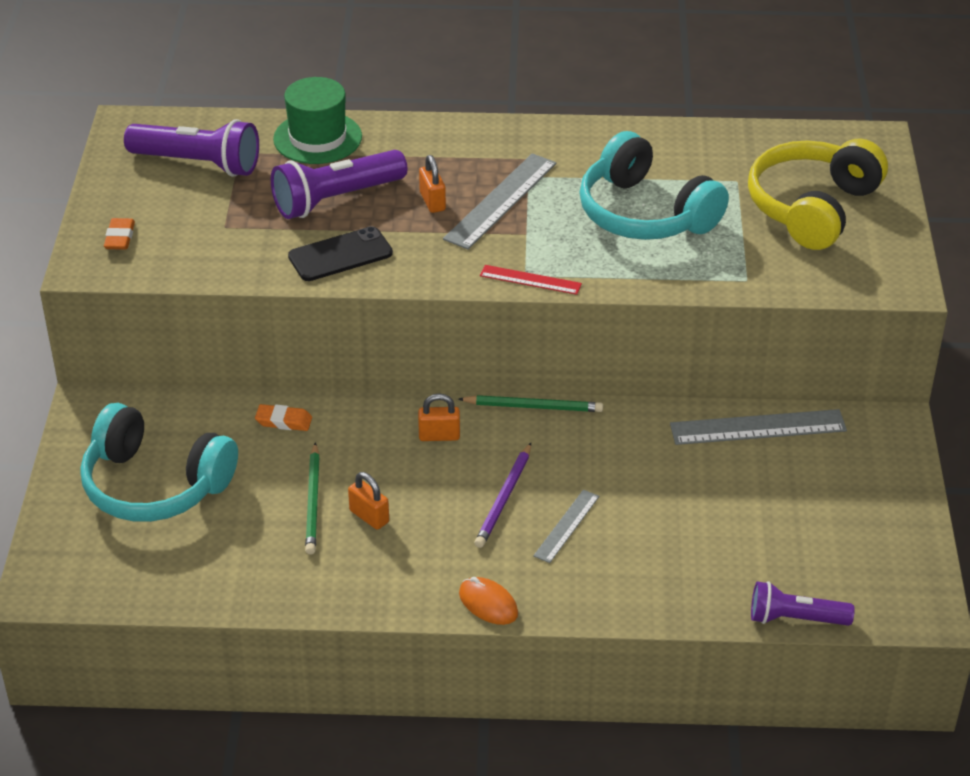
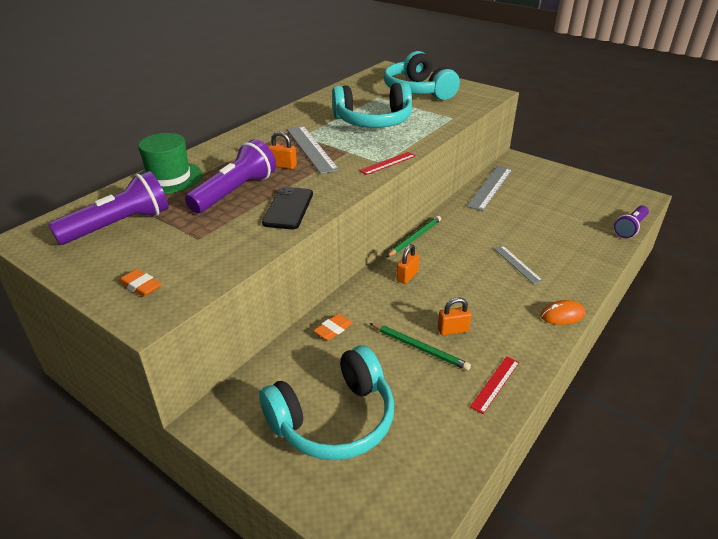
camera: 55 degrees left, 5 degrees down
purple flashlight [271,150,407,219] -> purple flashlight turned 150 degrees counterclockwise [185,139,276,213]
purple pencil [474,443,531,548] -> none
yellow headphones [748,139,888,250] -> turquoise headphones [384,51,460,100]
none -> red ruler [470,356,519,414]

